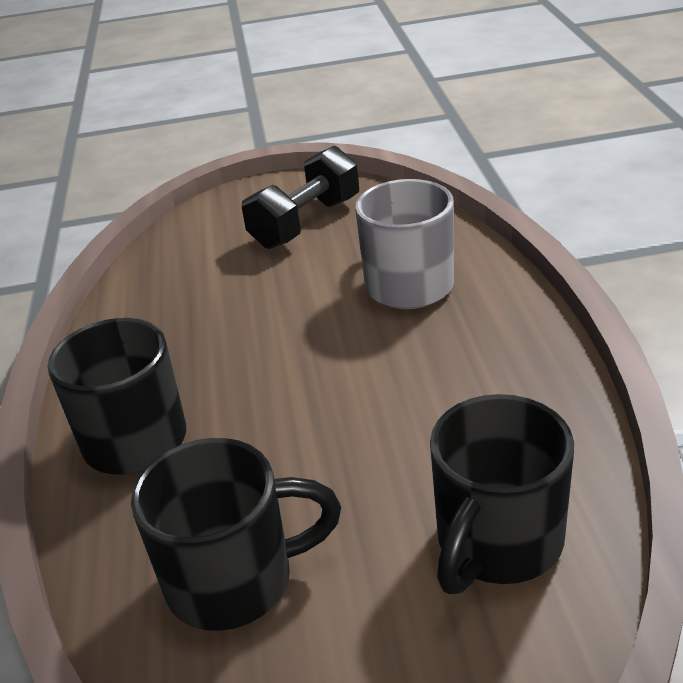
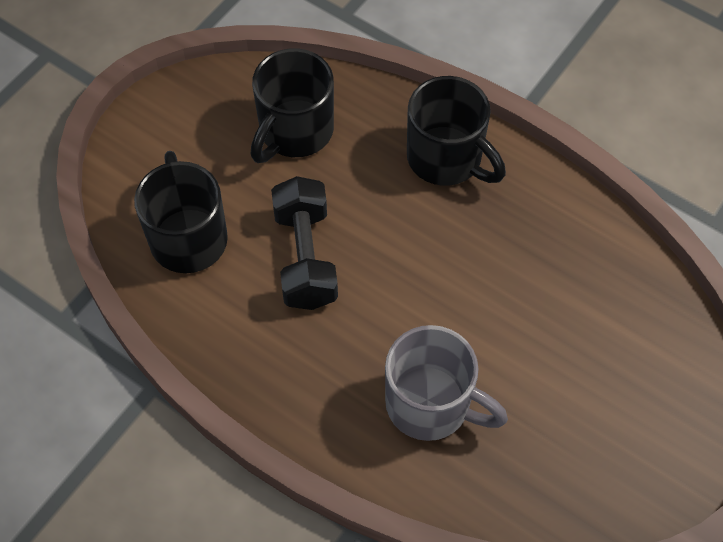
camera: 130 degrees right, 25 degrees up
black dumbbell [241,146,359,249] -> black dumbbell moved to [271,176,338,310]

